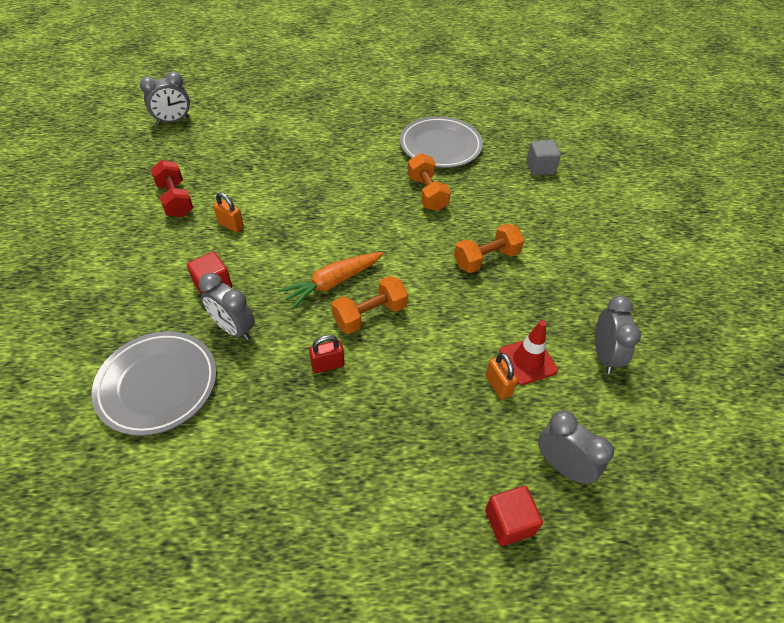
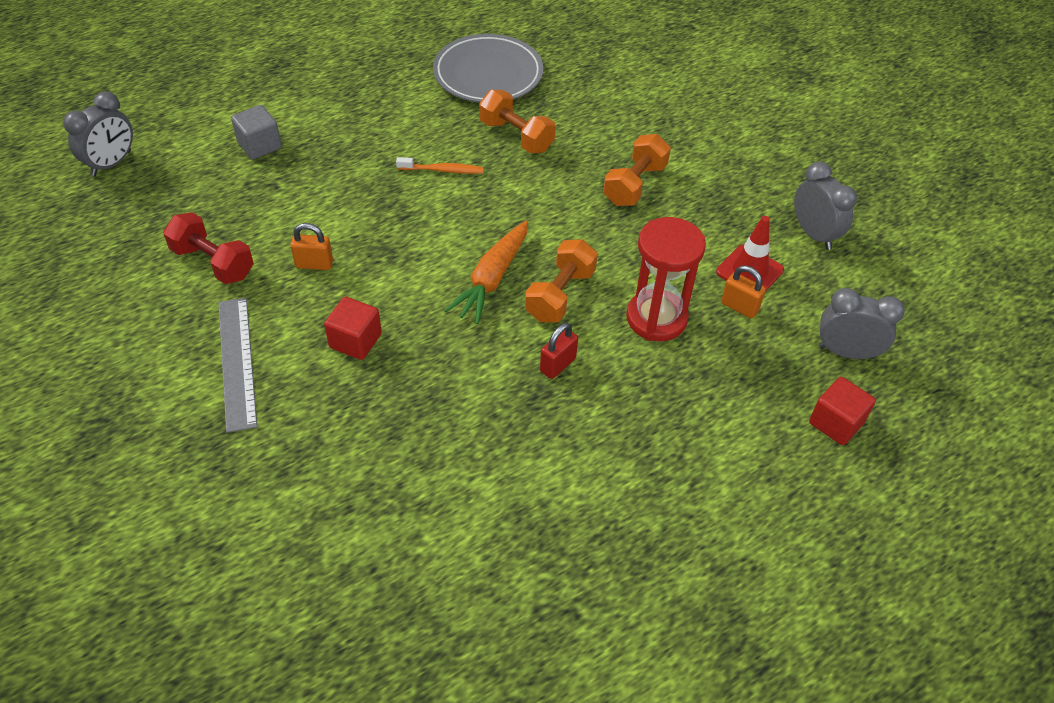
camera: 30 degrees left, 0 degrees up
grey plate [91,331,217,436] -> none
grey clock [199,273,255,340] -> none
grey cube [526,140,561,175] -> grey cube moved to [231,105,282,160]
none -> grey ruler [218,298,257,433]
none -> orange toothbrush [396,157,484,174]
none -> red hourglass [626,217,706,341]

